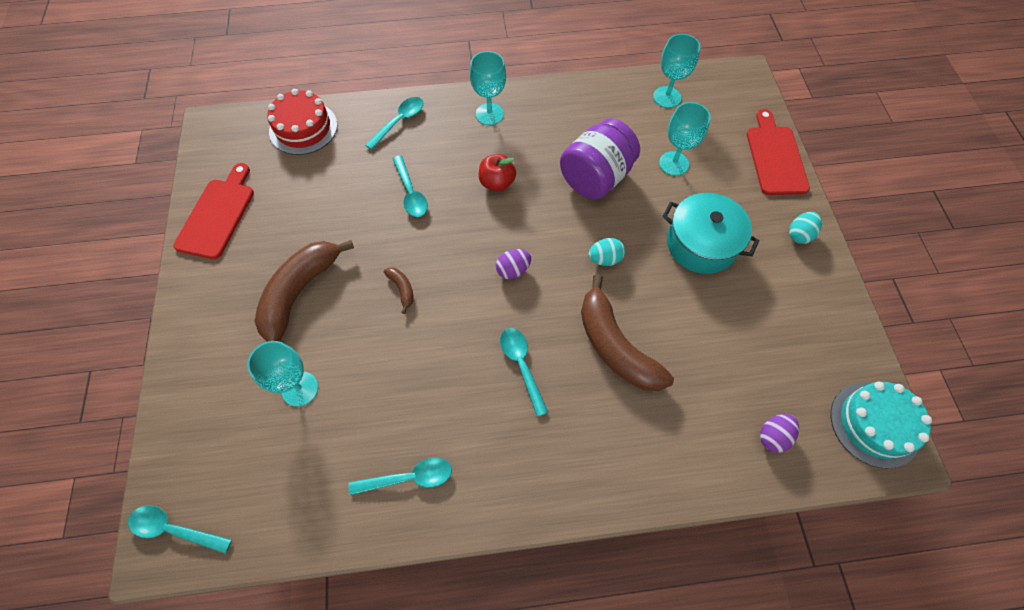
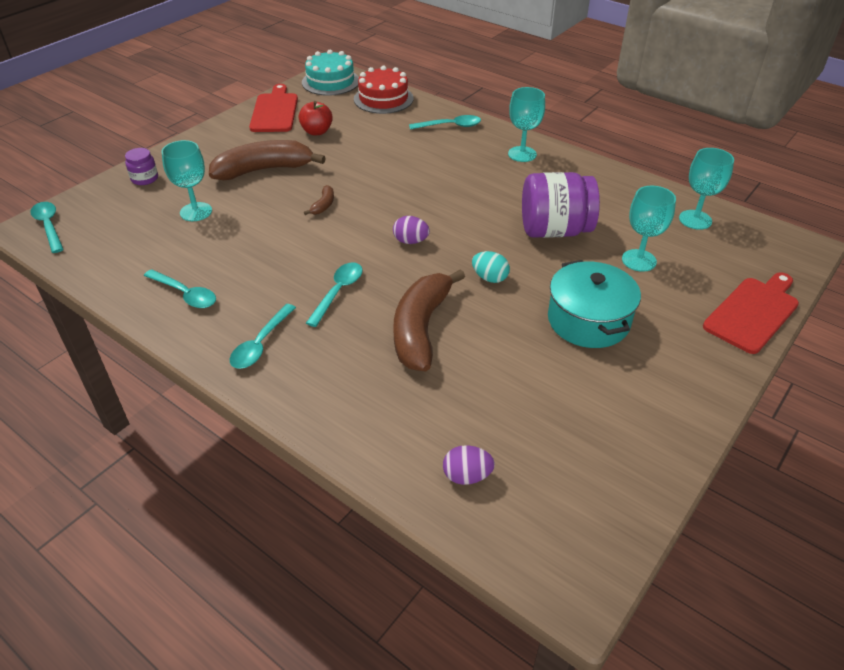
camera: 45 degrees right, 20 degrees down
red cutting board [173,163,254,259] -> red cutting board turned 60 degrees counterclockwise [249,84,298,132]
turquoise spoon [393,155,428,217] -> turquoise spoon moved to [230,304,296,369]
red apple [479,154,516,192] -> red apple moved to [299,101,333,135]
turquoise egg [789,212,822,244] -> none
turquoise cake [831,382,932,469] -> turquoise cake moved to [302,50,359,96]
none -> purple jar [125,148,158,185]

